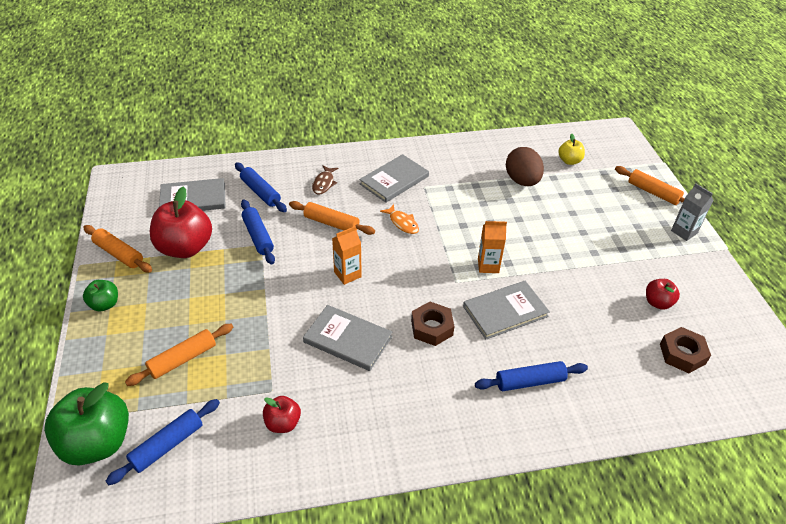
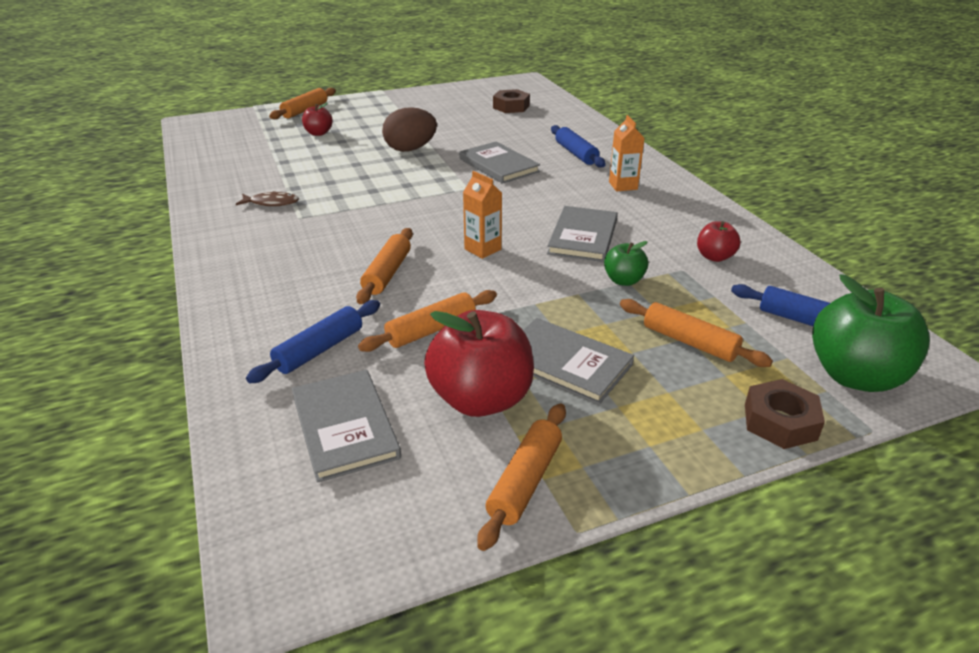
camera: 100 degrees left, 10 degrees down
green apple [83,280,118,311] -> green apple moved to [604,241,648,286]
blue rolling pin [241,200,275,265] -> orange rolling pin [358,290,497,352]
brown fish [312,165,338,194] -> brown fish moved to [236,191,299,206]
grey book [359,154,429,203] -> grey book moved to [523,318,634,404]
orange fish [380,204,419,234] -> none
brown nut [411,302,454,346] -> brown nut moved to [745,379,825,449]
orange carton [478,221,507,273] -> orange carton moved to [609,115,644,191]
brown egg [506,147,544,186] -> brown egg moved to [382,107,437,152]
yellow apple [558,133,585,165] -> none
red apple [646,279,680,310] -> red apple moved to [302,103,333,136]
grey carton [671,183,713,241] -> none

